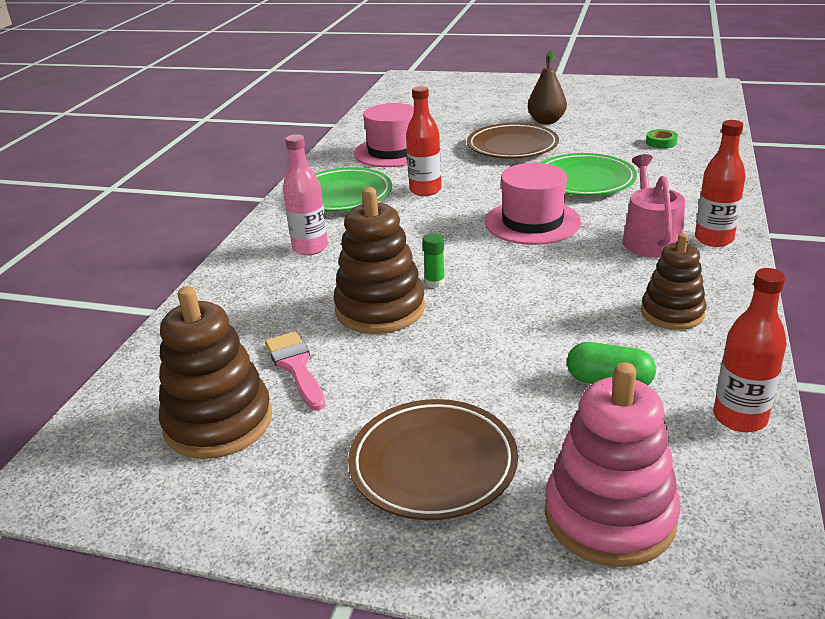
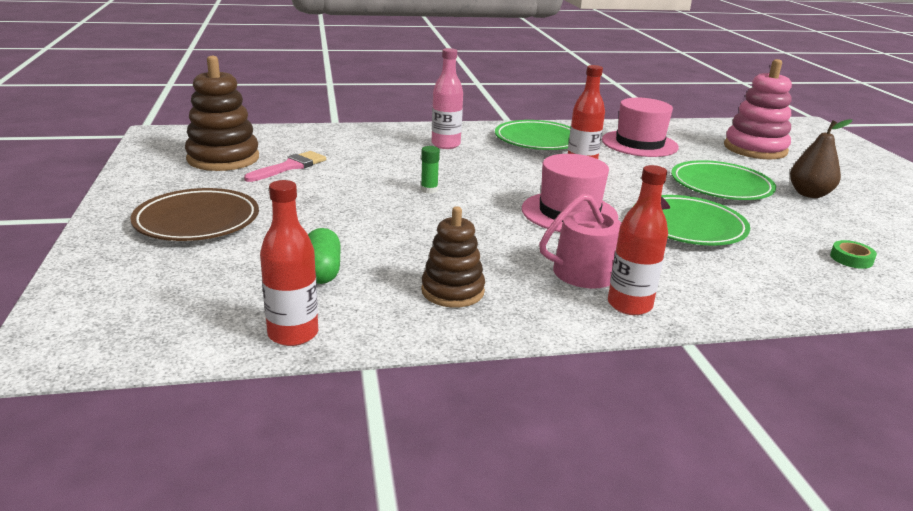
camera: 60 degrees right, 5 degrees down
brown stacking toy [333,187,425,334] -> none
brown plate [467,123,559,158] -> green plate [671,160,776,200]
pink stacking toy [545,362,680,567] -> pink stacking toy moved to [724,59,792,159]

